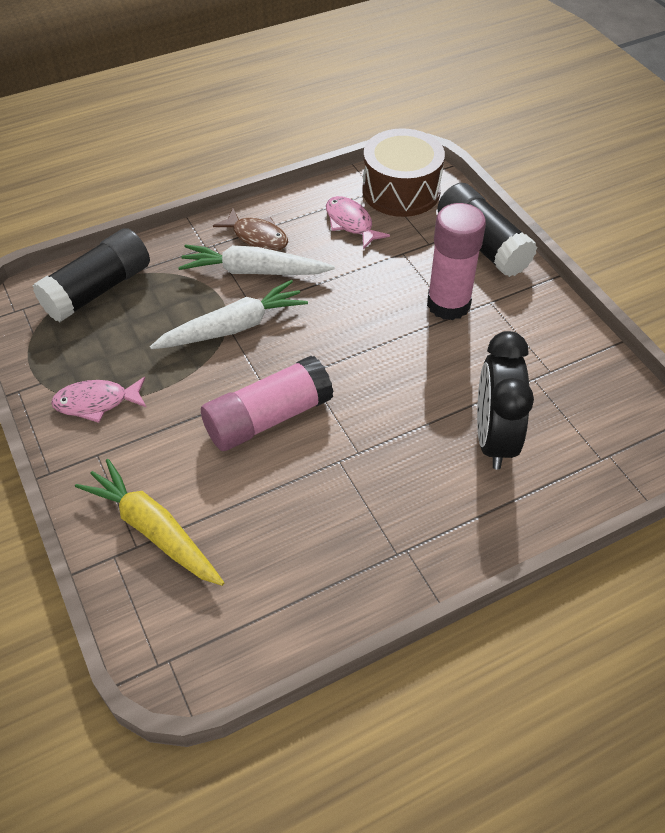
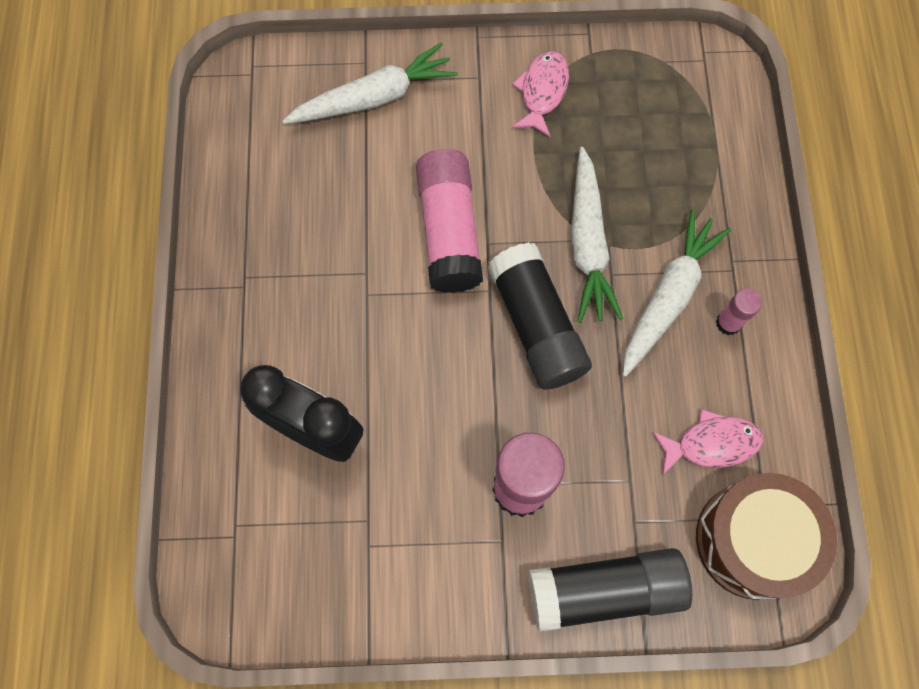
camera: 115 degrees right, 20 degrees up
black glue stick [33,228,150,322] -> black glue stick moved to [488,242,592,389]
yellow carrot [75,459,224,586] -> white carrot [283,43,458,124]
brown fish [213,209,288,251] -> pink glue stick [716,289,762,335]

